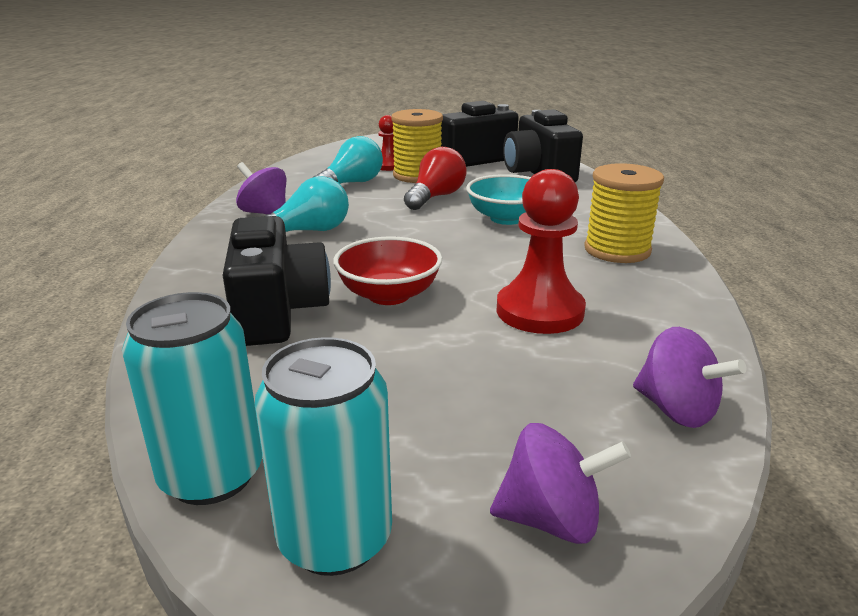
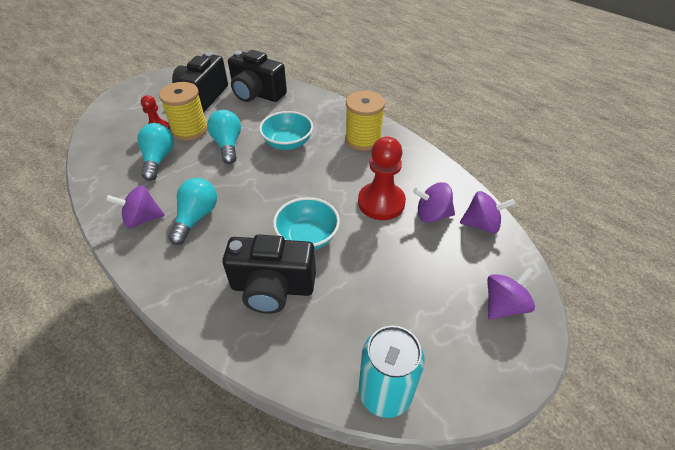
camera: 45 degrees left, 20 degrees up
black camera [223,216,331,346] -> black camera turned 150 degrees clockwise [222,235,316,314]
turquoise can [255,337,392,576] -> none
red bowl [333,236,442,305] -> turquoise bowl [273,197,340,250]
red light bulb [404,147,467,210] -> turquoise light bulb [207,110,241,164]
none -> purple spinning top [413,182,455,223]

